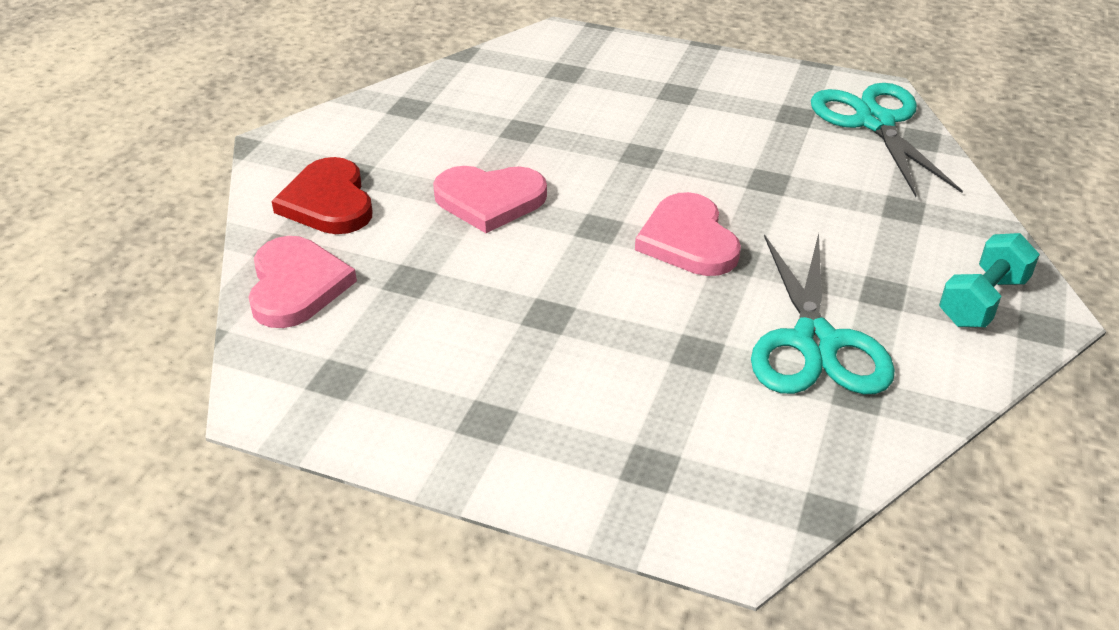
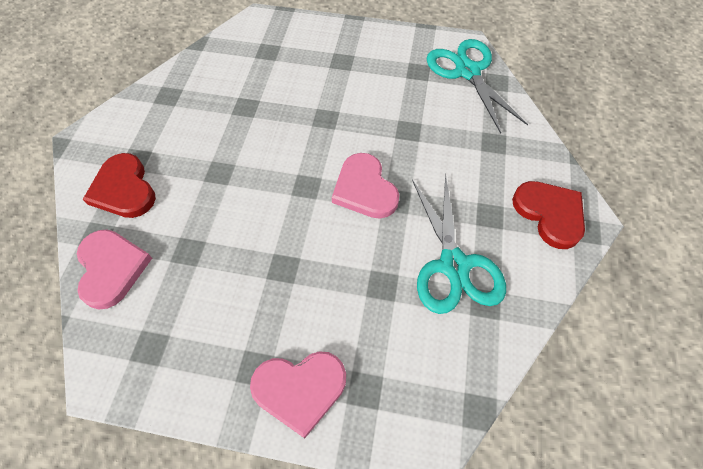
camera: 10 degrees left, 20 degrees up
pink heart [433,166,547,233] -> pink heart moved to [250,351,346,438]
turquoise dumbbell [939,233,1040,327] -> red heart [512,181,585,249]

